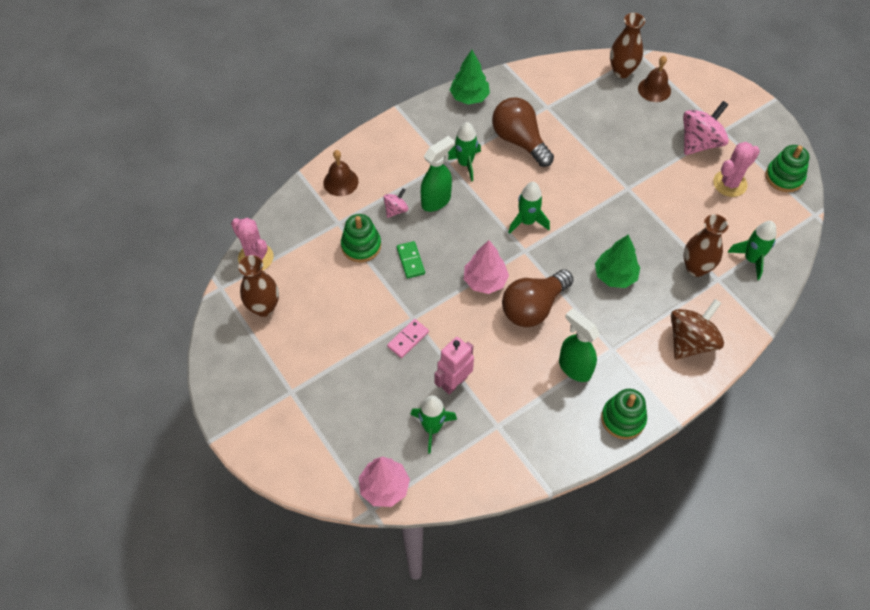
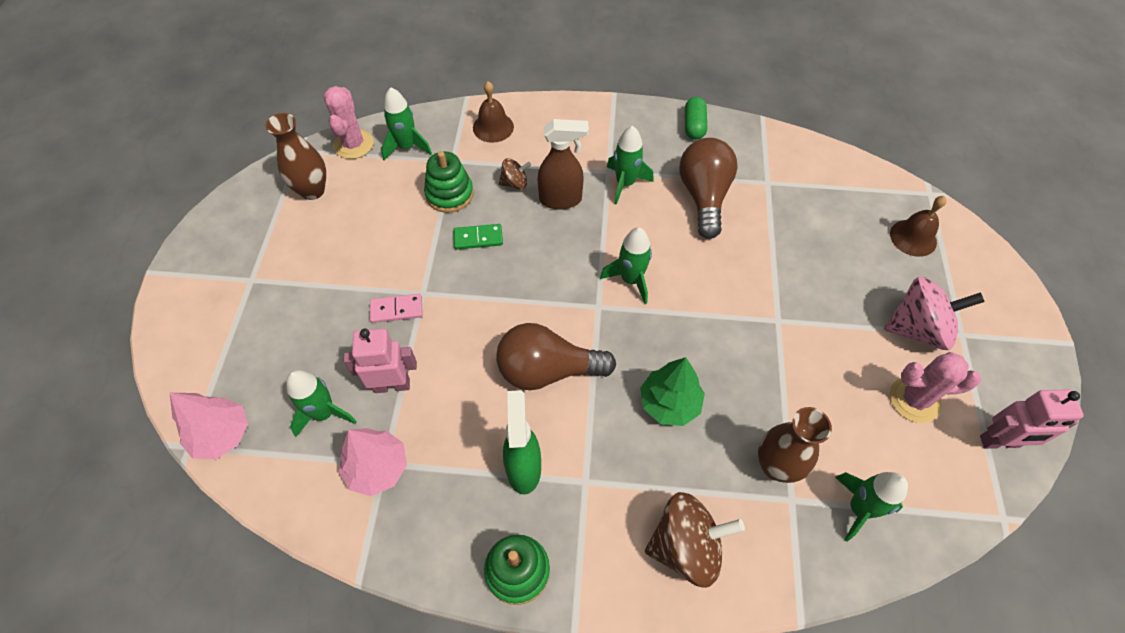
camera: 40 degrees right, 0 degrees up
pink spinning top [383,188,408,218] -> brown spinning top [499,158,531,189]
green domino [397,241,425,278] -> green domino turned 60 degrees clockwise [453,224,503,250]
green spray bottle [421,136,454,212] -> brown spray bottle [538,119,589,210]
green tree [450,50,490,105] -> green capsule [685,97,707,140]
pink tree [464,240,509,294] -> pink tree moved to [338,428,407,496]
brown vase [610,13,645,78] -> none
green stacking toy [766,145,809,192] -> pink robot [980,389,1084,449]
none -> green rocket [381,87,432,160]

